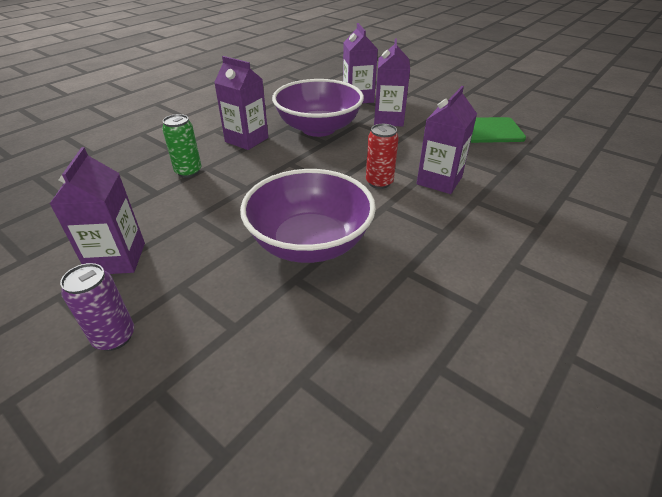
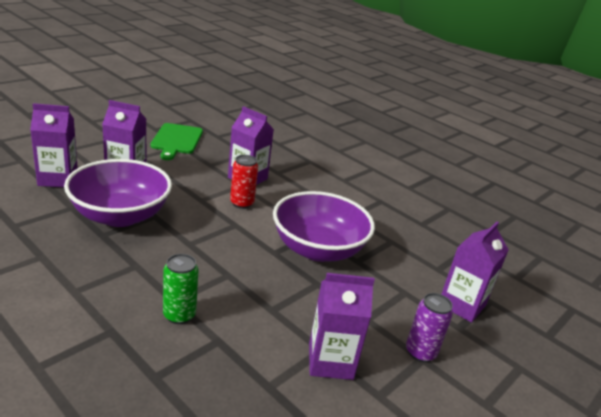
camera: 90 degrees left, 10 degrees down
purple carton [214,56,268,150] -> purple carton moved to [441,222,509,323]

